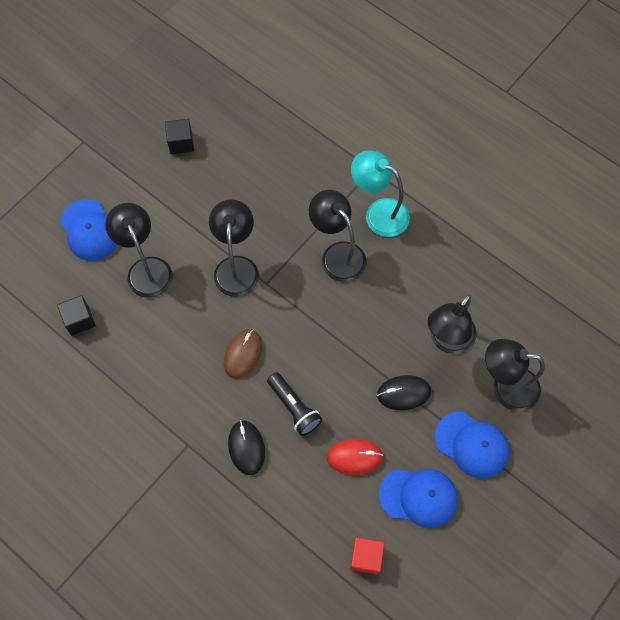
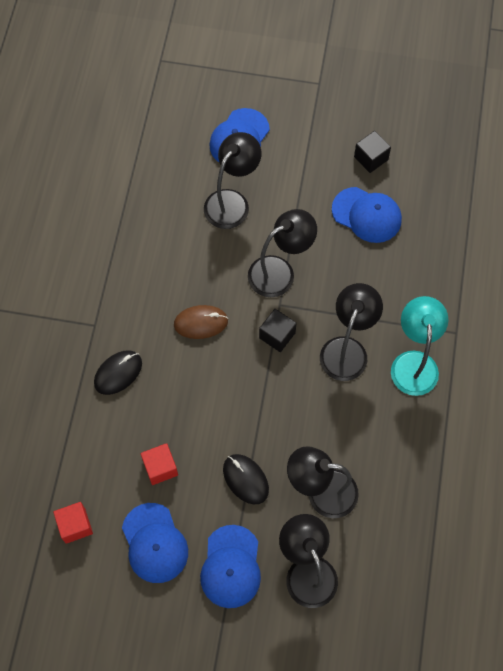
camera: 60 degrees right, 0 degrees up
black cube [57,295,96,336] -> black cube moved to [259,309,296,352]
black flashlight [267,372,322,436] -> none
red mouse [326,439,383,475] -> red cube [141,443,178,485]
none -> blue cap [332,187,402,243]

